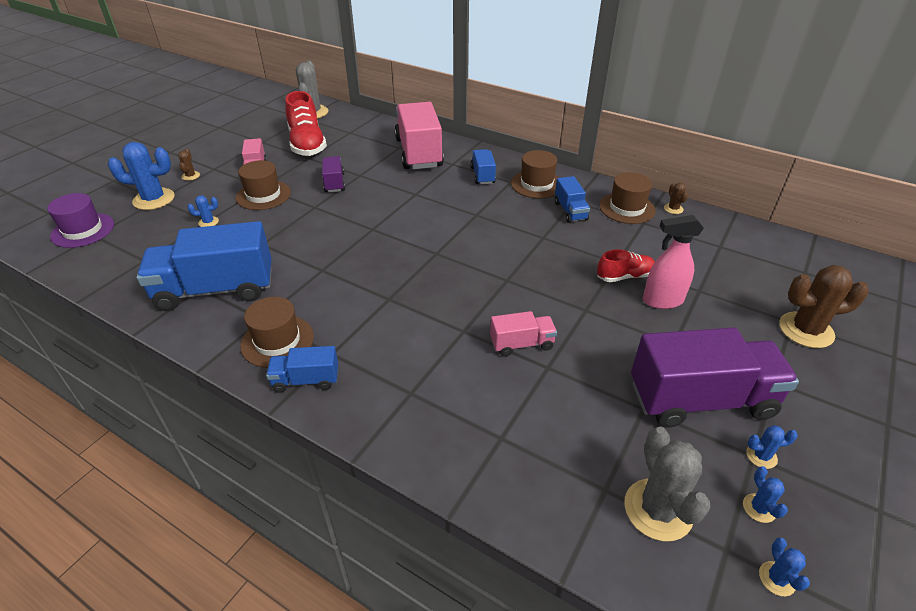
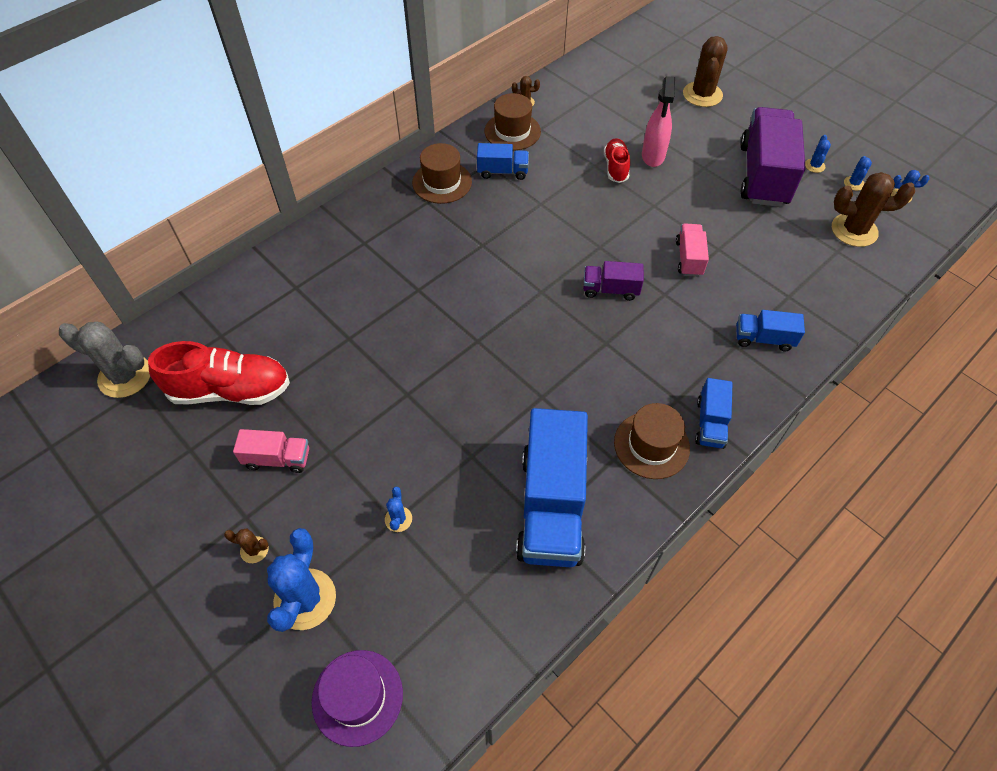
camera: 75 degrees left, 15 degrees up
brown hat [236,160,291,210] -> none
purple truck [322,156,345,192] -> purple truck moved to [583,261,644,301]
pink truck [395,102,444,169] -> none
blue truck [470,149,496,184] -> blue truck moved to [736,310,805,351]
grey cactus [624,427,711,541] -> brown cactus [832,172,915,247]
blue cactus [743,466,788,523] -> blue cactus turned 75 degrees counterclockwise [844,156,872,191]

